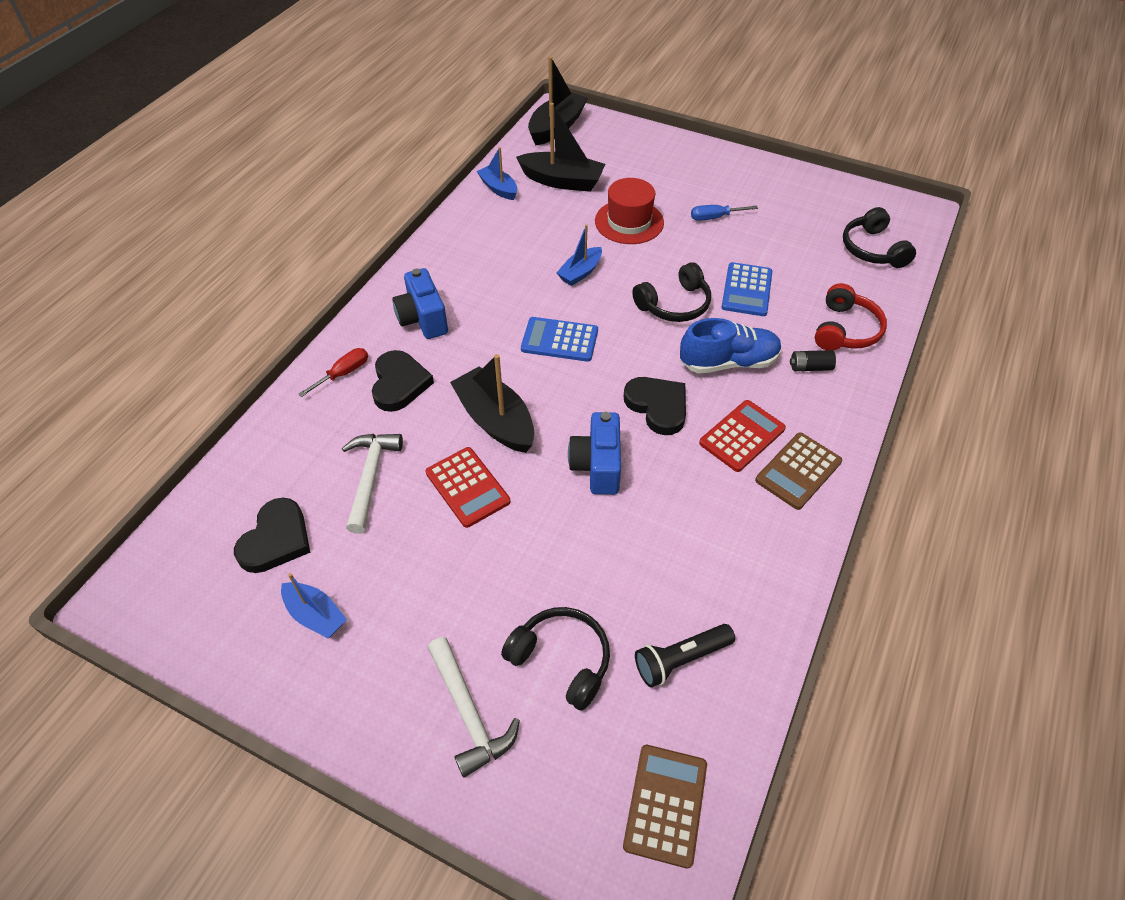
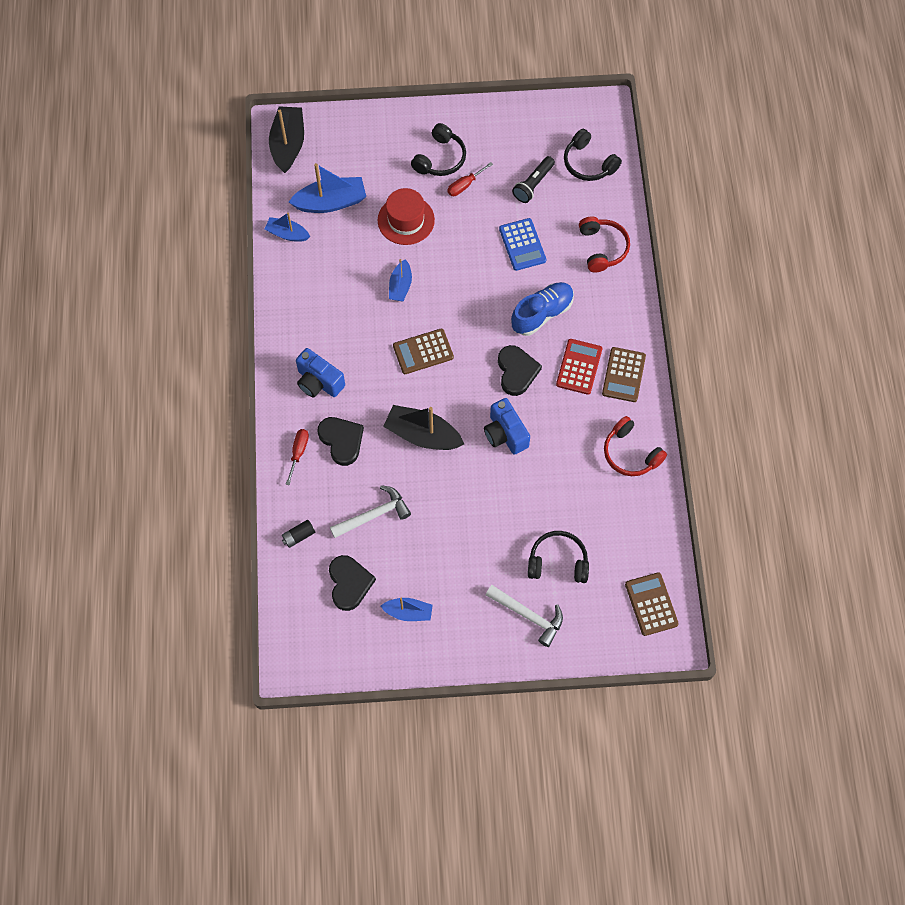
camera: 30 degrees left, 15 degrees up
white hammer [342,434,403,534] -> white hammer turned 90 degrees clockwise [330,485,411,538]
red calculator [425,447,511,528] -> none
black boat [516,103,605,192] -> blue boat [289,163,366,213]
blue calculator [521,317,598,362] -> brown calculator [393,328,454,374]
black heart [624,377,686,435] -> black heart turned 60 degrees clockwise [498,345,542,396]
black headphones [632,262,711,322] -> black headphones moved to [411,123,466,176]
black flashlight [635,624,735,687] -> black flashlight moved to [512,156,555,203]
blue screwdriver [691,205,758,221] -> red screwdriver [447,162,493,196]
black battery [790,350,836,371] -> black battery moved to [282,520,315,548]
none -> red headphones [604,416,667,476]

